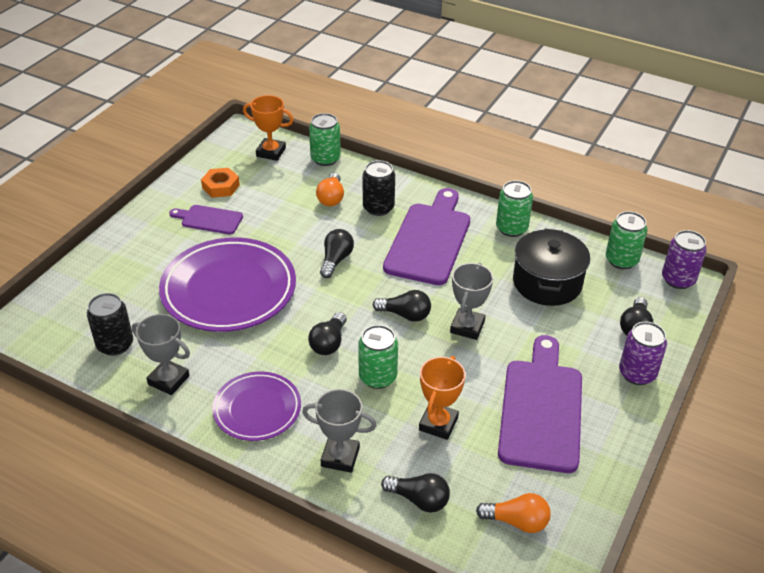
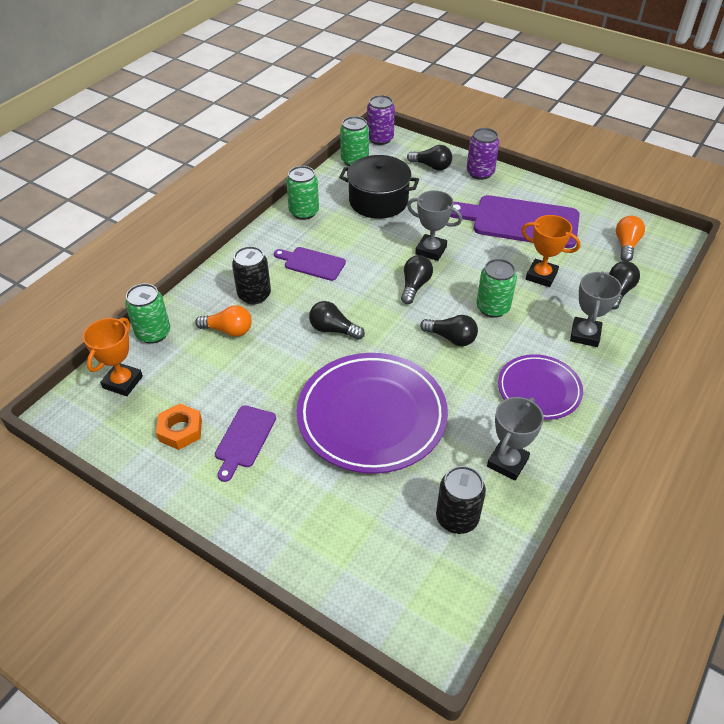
camera: 85 degrees left, 5 degrees up
purple cutting board [383,188,470,285] -> purple cutting board [274,247,346,281], size x0.52

